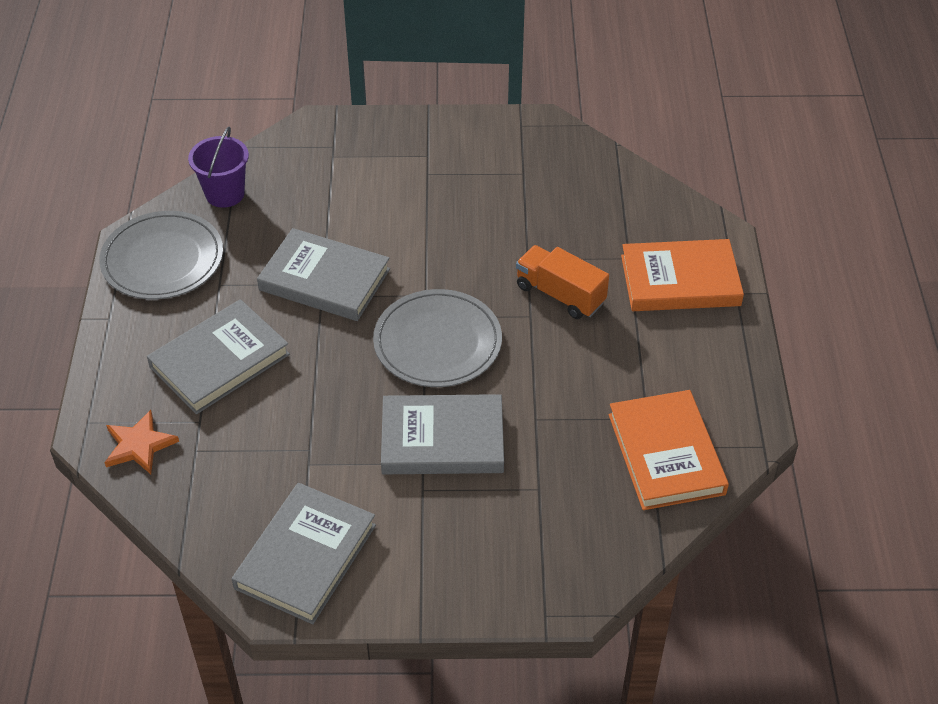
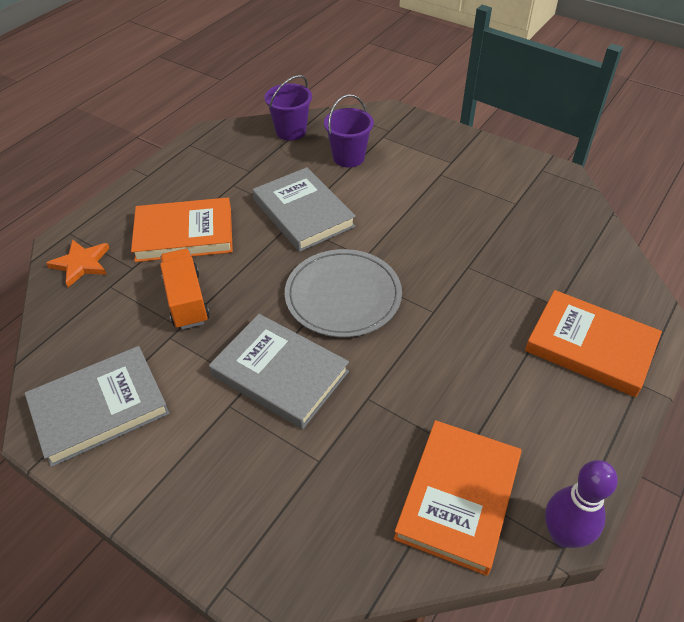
camera: 35 degrees right, 0 degrees up
grey plate [99,211,223,299] -> none
grey book [147,299,290,414] -> orange book [131,197,233,262]
orange truck [516,245,609,319] -> orange truck moved to [160,249,210,330]
none -> purple bucket [324,94,374,168]
none -> purple bowling pin [545,460,618,548]

